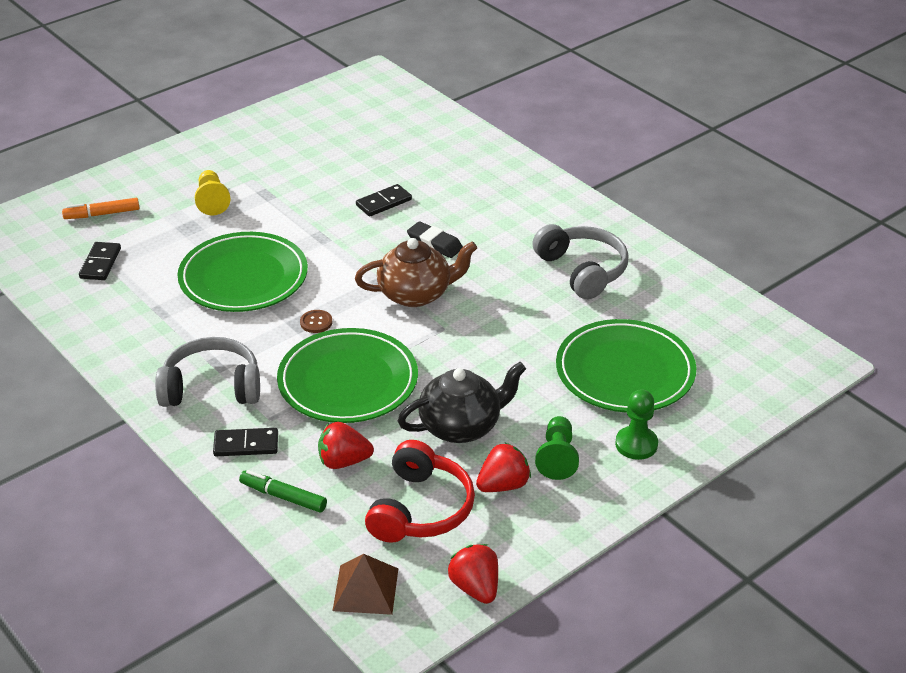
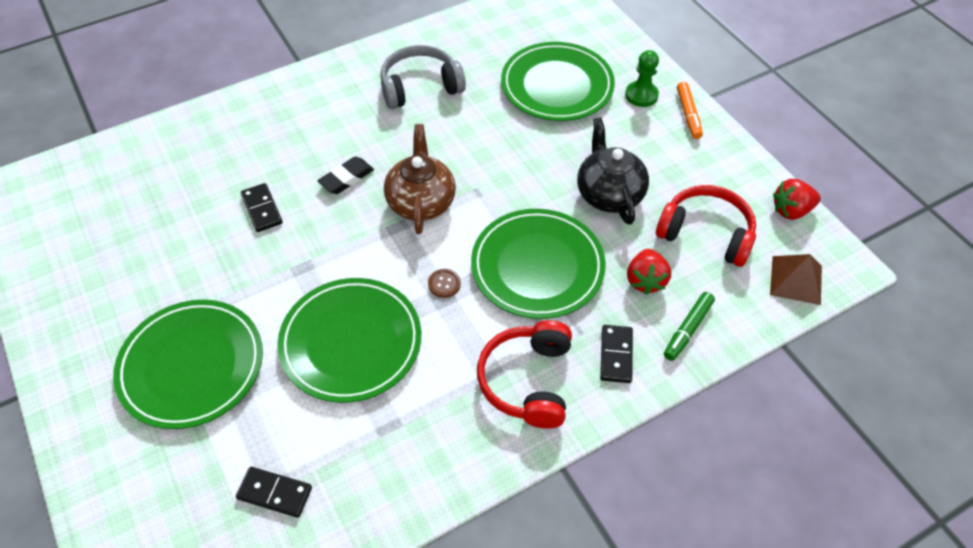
camera: 80 degrees left, 15 degrees up
orange marker [62,198,140,219] -> orange marker moved to [677,82,703,139]
grey headphones [155,337,260,407] -> red headphones [477,320,572,429]
yellow pawn [195,170,230,216] -> green plate [113,300,263,429]
red strawberry [476,442,531,492] -> none
green pawn [535,416,579,480] -> none

